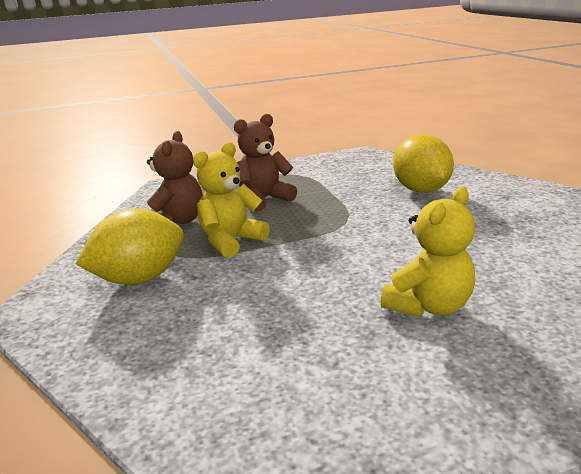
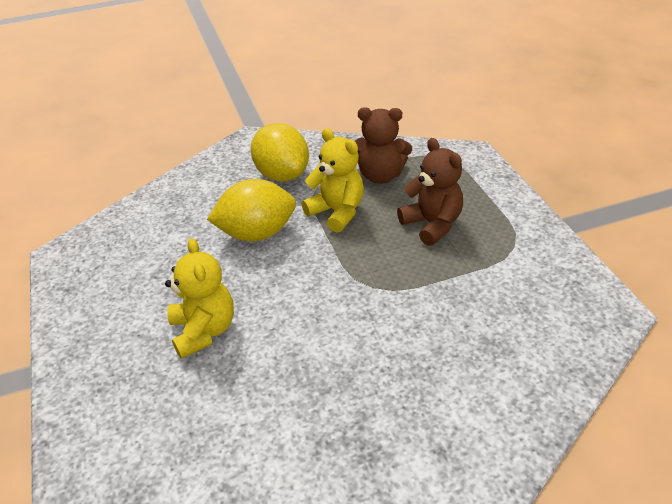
camera: 90 degrees right, 15 degrees up
yellow teddy bear [381,187,475,317] -> yellow teddy bear turned 150 degrees counterclockwise [165,238,234,359]
yellow lemon [393,134,454,193] -> yellow lemon moved to [207,179,296,241]

